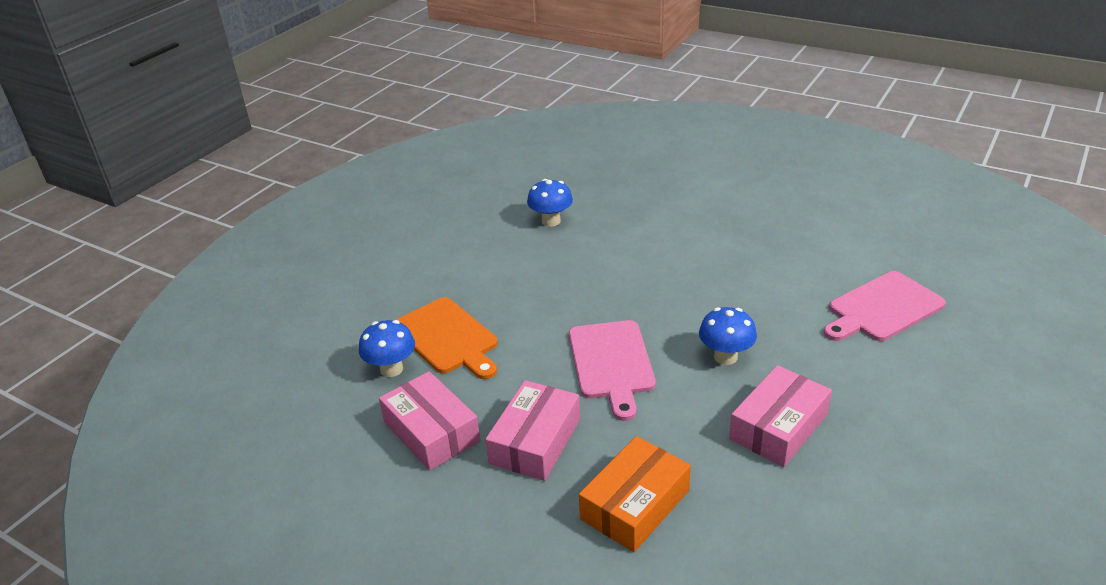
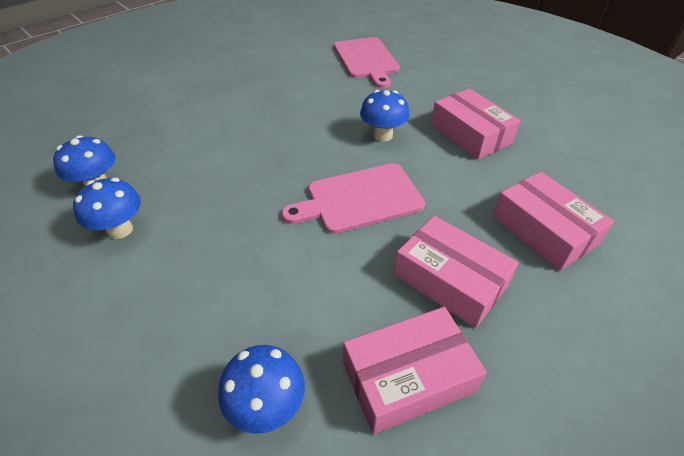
camera: 75 degrees left, 10 degrees up
orange cutting board [396,297,498,379] -> none
pink cutting board [569,320,656,421] -> pink cutting board turned 150 degrees clockwise [281,163,425,234]
orange box [579,436,691,552] -> pink box [493,172,614,271]
none -> blue mushroom [73,178,141,239]

